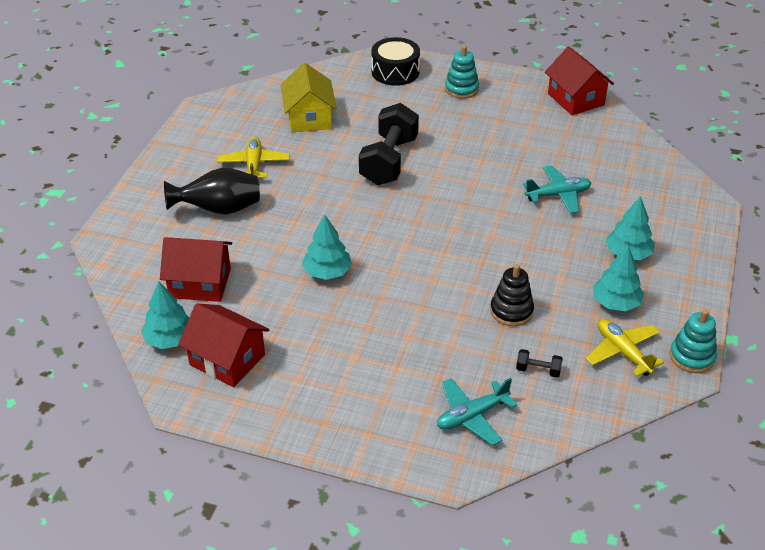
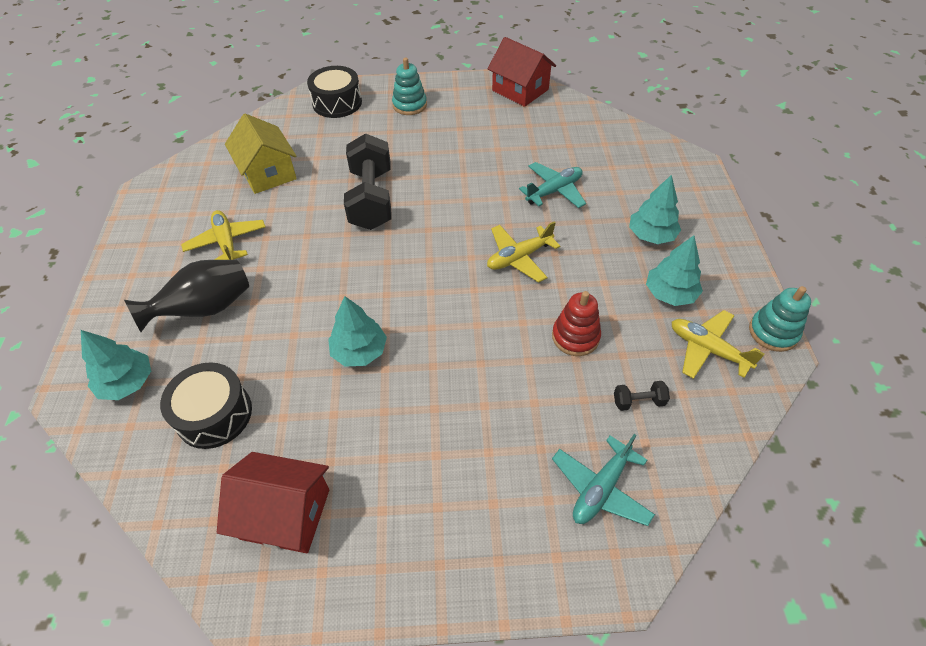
camera: 20 degrees left, 10 degrees up
turquoise tree [141,281,190,349] -> turquoise tree moved to [81,330,151,400]
red house [160,237,232,302] -> black drum [160,362,252,449]
black stacking toy [490,264,534,326] -> red stacking toy [552,291,601,356]
none -> yellow plane [487,221,560,283]

